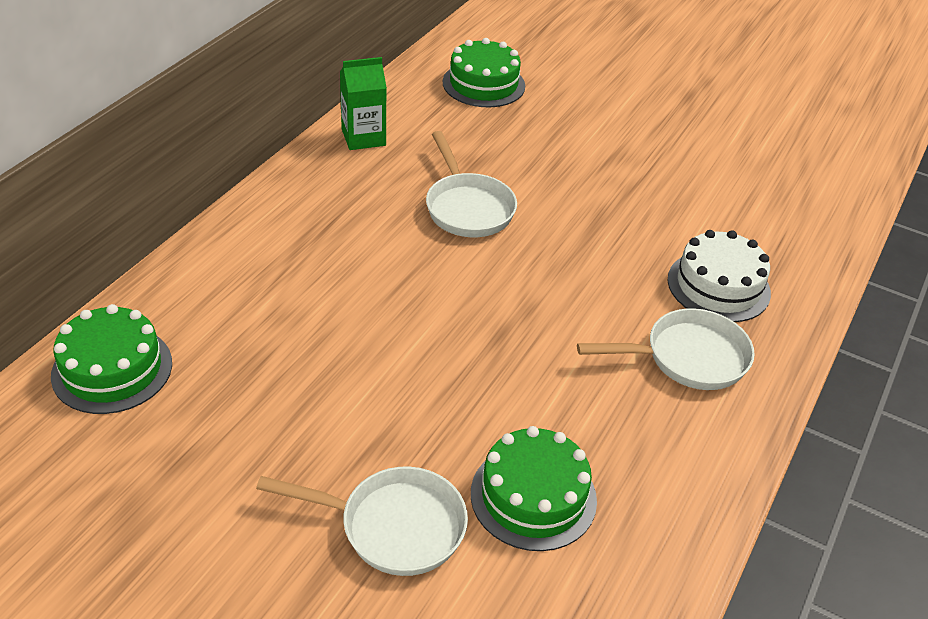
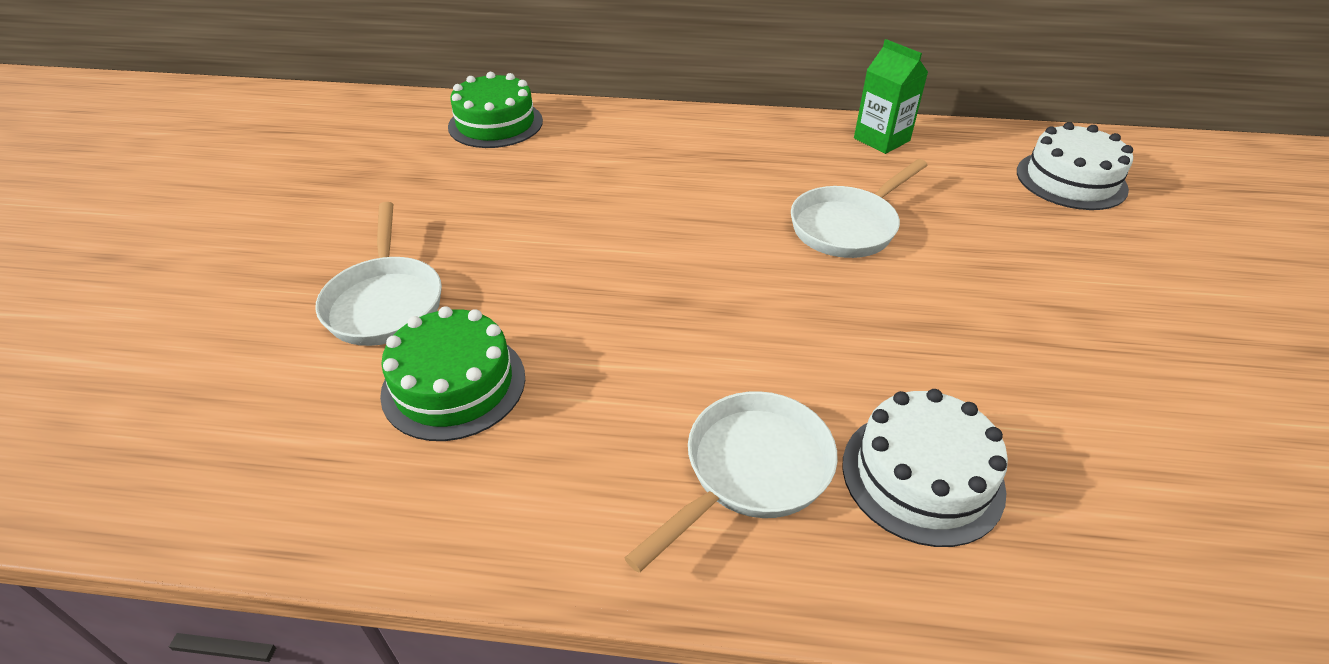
camera: 70 degrees right, 0 degrees up
green cake [443,38,525,107] -> white cake [1017,122,1133,210]
white pan [577,308,755,390] -> white pan turned 105 degrees counterclockwise [625,391,838,573]

